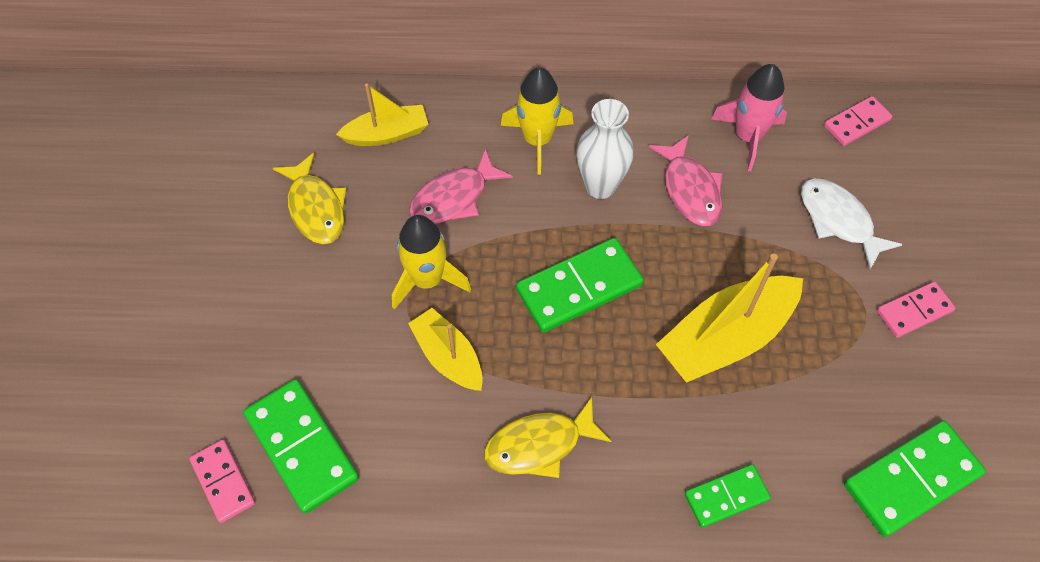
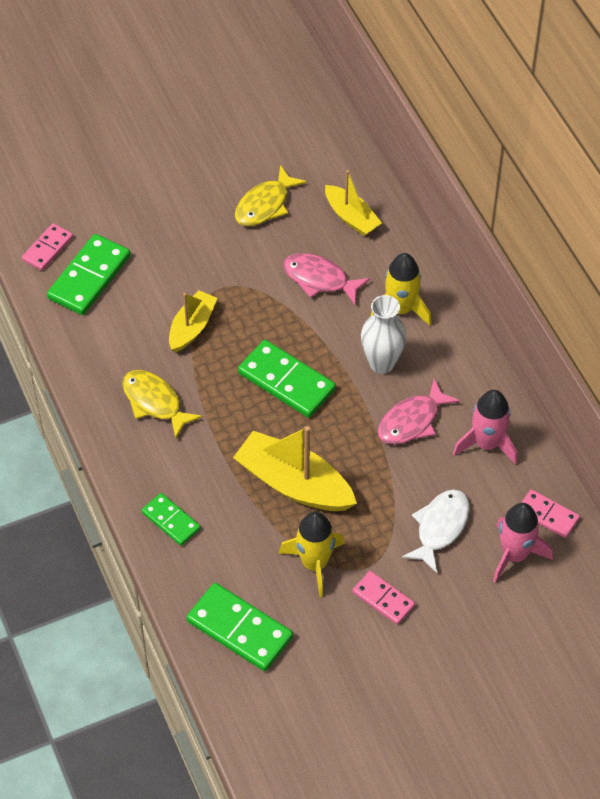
camera: 65 degrees right, 5 degrees down
yellow rocket [392,215,471,310] -> yellow rocket moved to [279,512,345,597]
none -> pink rocket [493,503,553,583]

